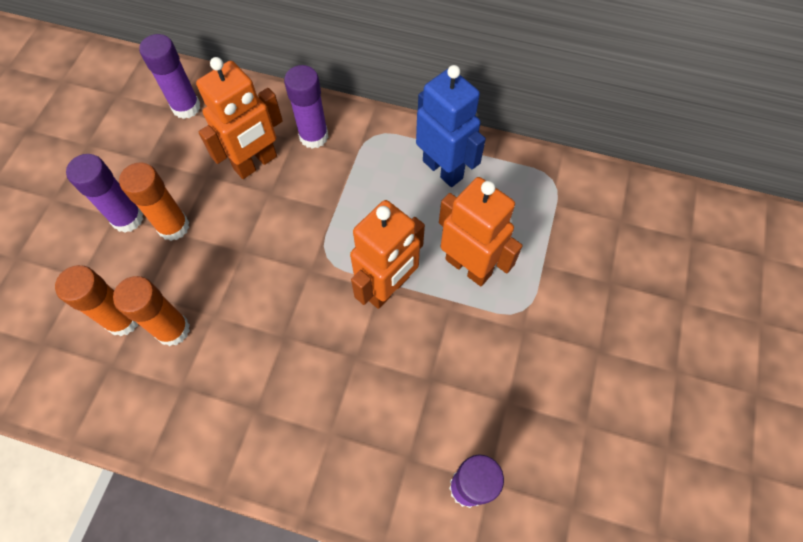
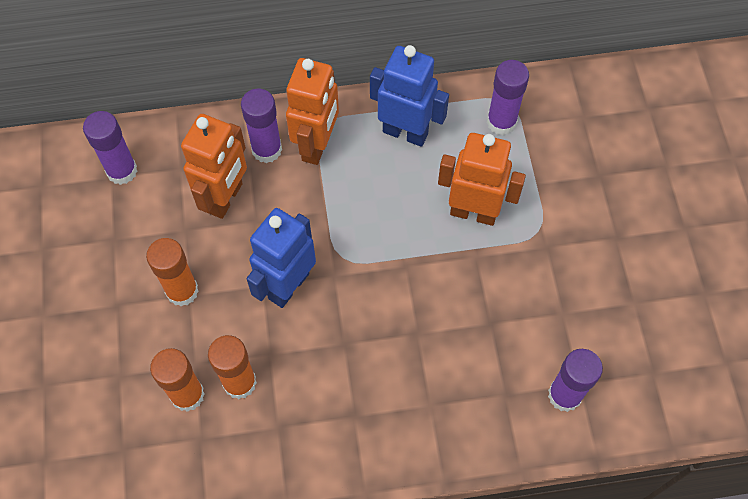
camera: 25 degrees left, 0 degrees up
purple glue stick [66,154,143,233] -> purple glue stick moved to [487,60,529,135]
orange robot [350,200,425,309] -> orange robot moved to [286,58,339,165]
none -> blue robot [246,208,316,308]

